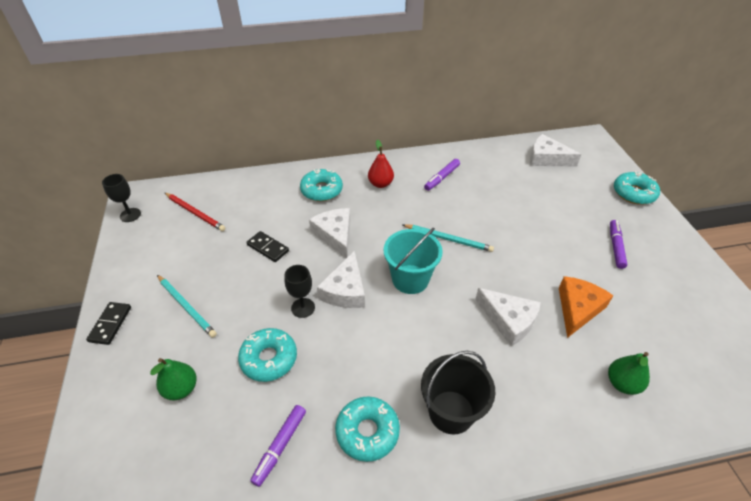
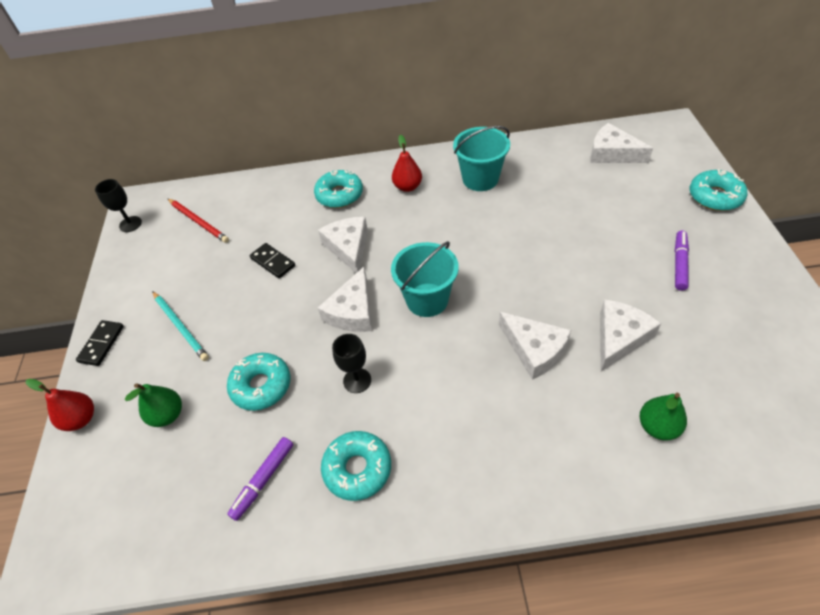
camera: 10 degrees right, 5 degrees up
black goblet [284,265,315,318] -> black goblet moved to [332,334,371,393]
turquoise pencil [403,224,494,252] -> none
black bucket [421,351,496,435] -> none
purple marker [424,159,460,191] -> turquoise bucket [453,126,510,191]
orange cheese [559,276,614,338] -> white cheese [600,299,661,372]
none -> red pear [26,379,94,431]

